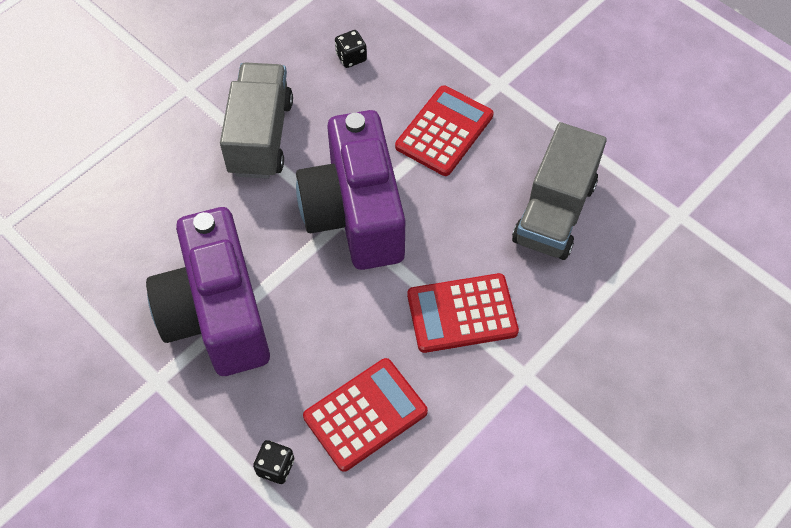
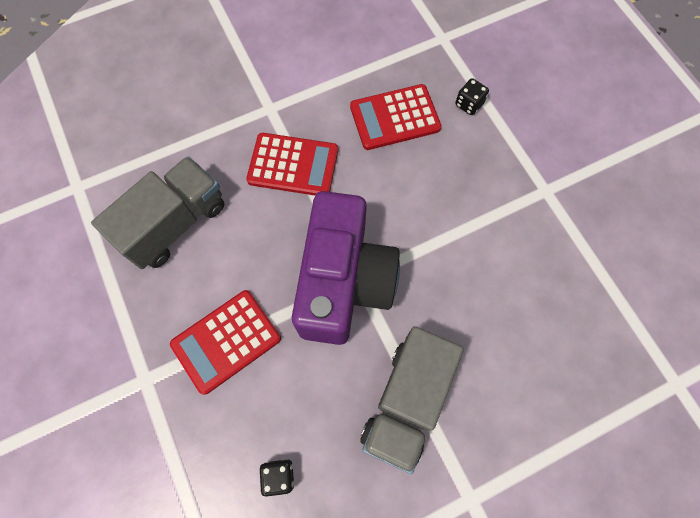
camera: 160 degrees left, 10 degrees up
purple camera [146,207,270,376] -> none

